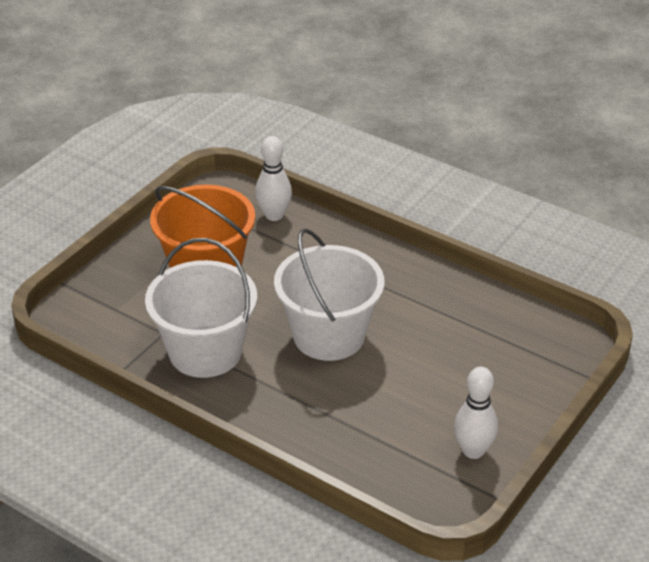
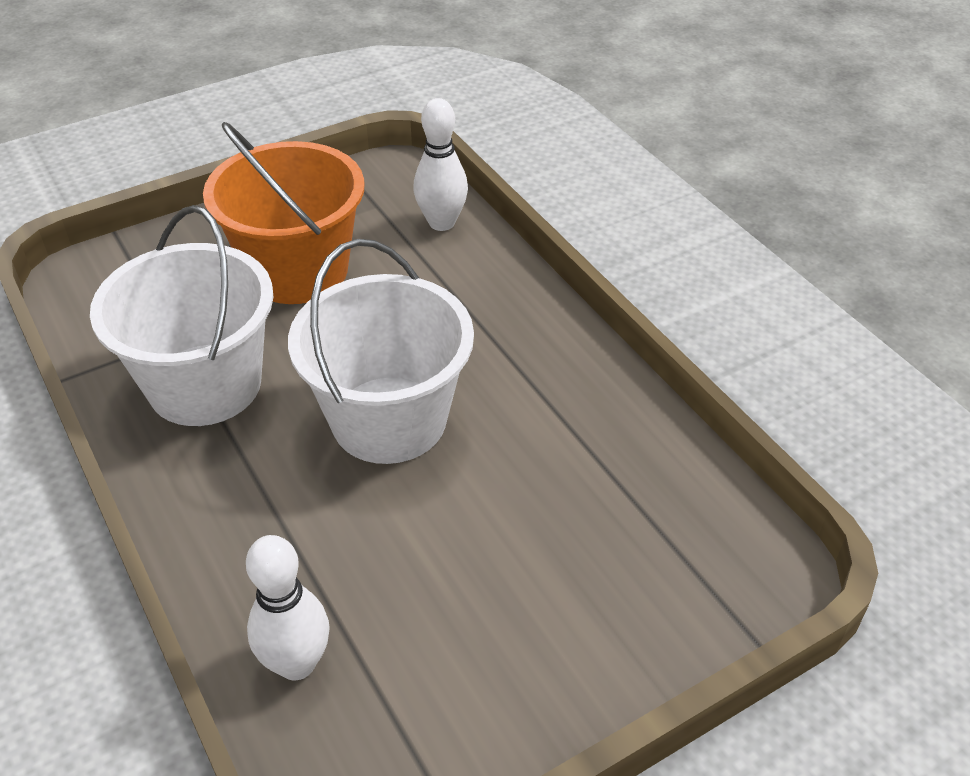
camera: 25 degrees right, 5 degrees up
white bowling pin [454,367,498,459] -> white bowling pin moved to [246,535,330,680]

